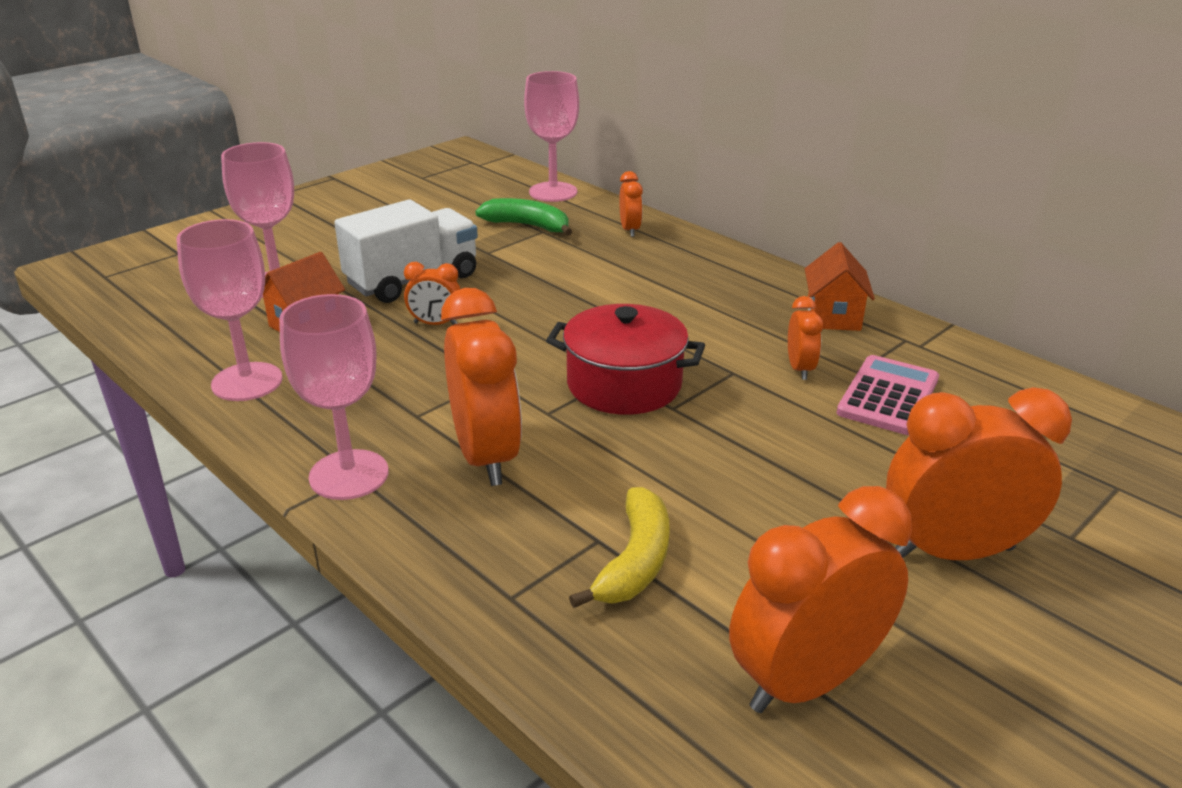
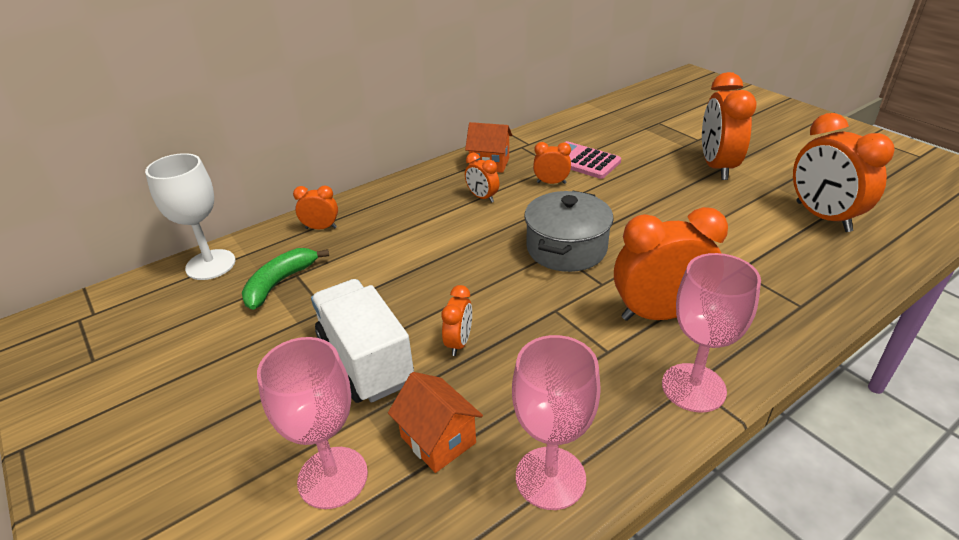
camera: 80 degrees left, 5 degrees up
pink goblet [524,71,579,202] -> white goblet [145,153,236,280]
red pot [546,304,705,415] -> grey pot [524,191,614,272]
yellow banana [569,487,669,608] -> none
none -> orange clock [465,153,500,203]

